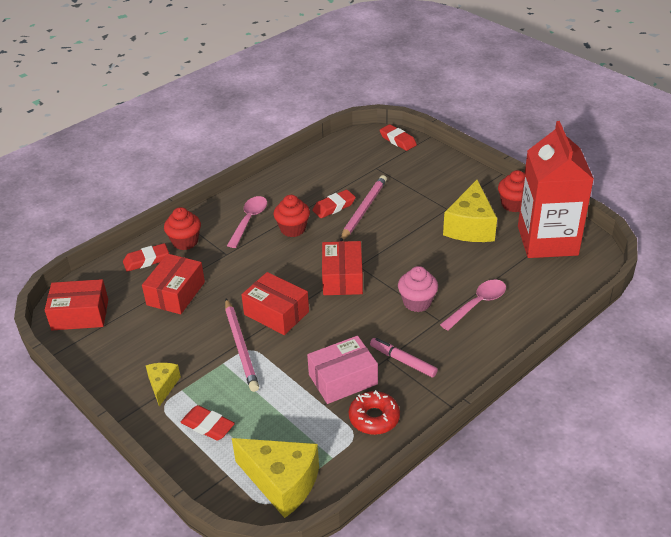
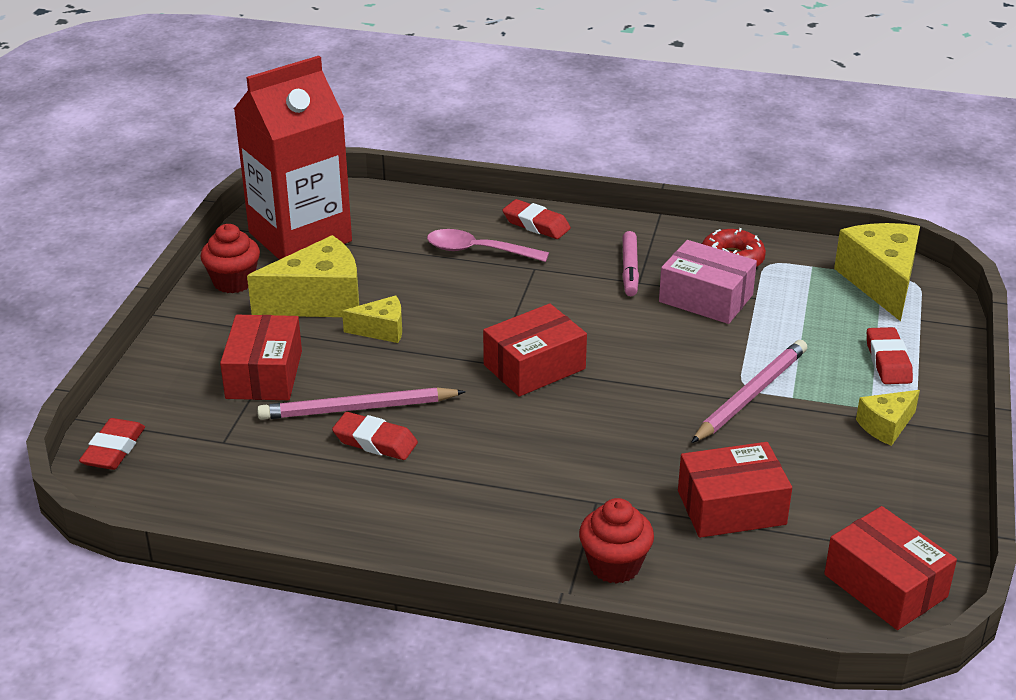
camera: 125 degrees left, 5 degrees down
red eraser [123,243,169,272] -> red eraser moved to [502,199,571,239]
pink spoon [227,196,267,248] -> none
red box [241,272,309,335] -> red box moved to [220,315,302,400]
red cupcake [274,195,310,237] -> none
pink cupcake [398,266,438,312] -> none
none -> yellow cheese [342,295,402,343]

